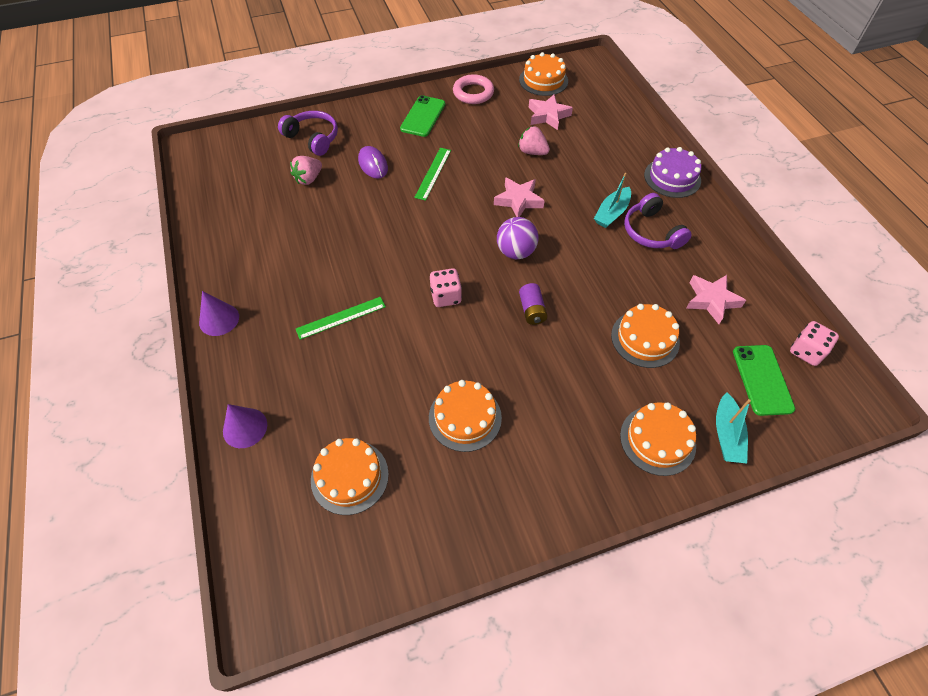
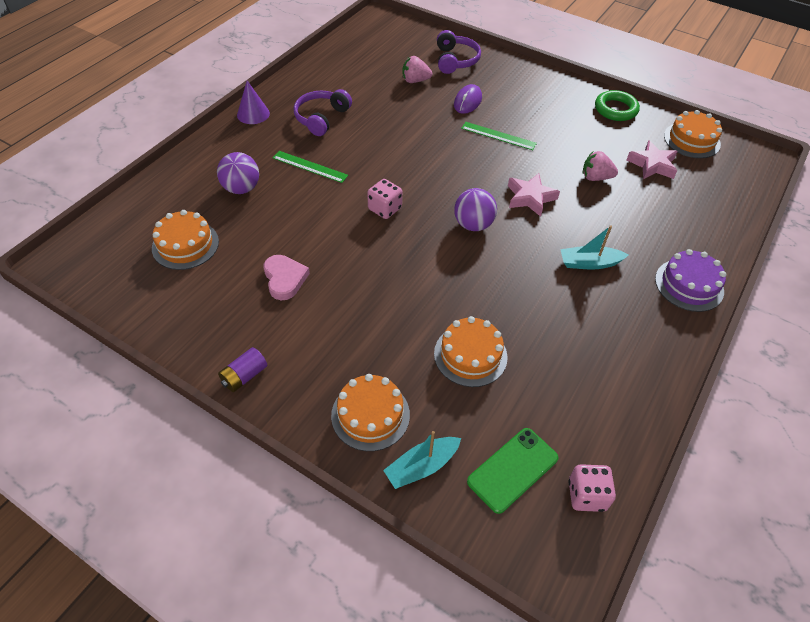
camera: 50 degrees right, 5 degrees down
purple cone [223,404,267,448] -> none
green phone [400,95,445,137] -> none
green ruler [414,148,451,201] -> green ruler turned 45 degrees clockwise [461,122,537,150]
orange cake [429,380,502,452] -> pink heart [263,255,310,300]
pink ring [453,74,494,104] -> green ring [595,90,640,121]
pink strawberry [518,126,550,155] -> pink strawberry turned 75 degrees counterclockwise [583,151,618,181]
purple battery [519,283,547,325] -> purple battery moved to [218,347,267,392]
purple headphones [624,193,692,249] -> purple headphones moved to [293,89,352,136]
pink star [686,275,746,324] -> none
none -> purple ball [217,152,259,194]

